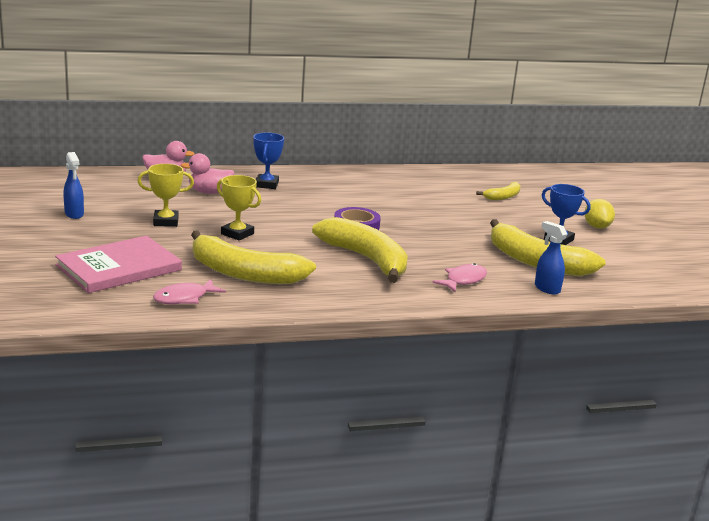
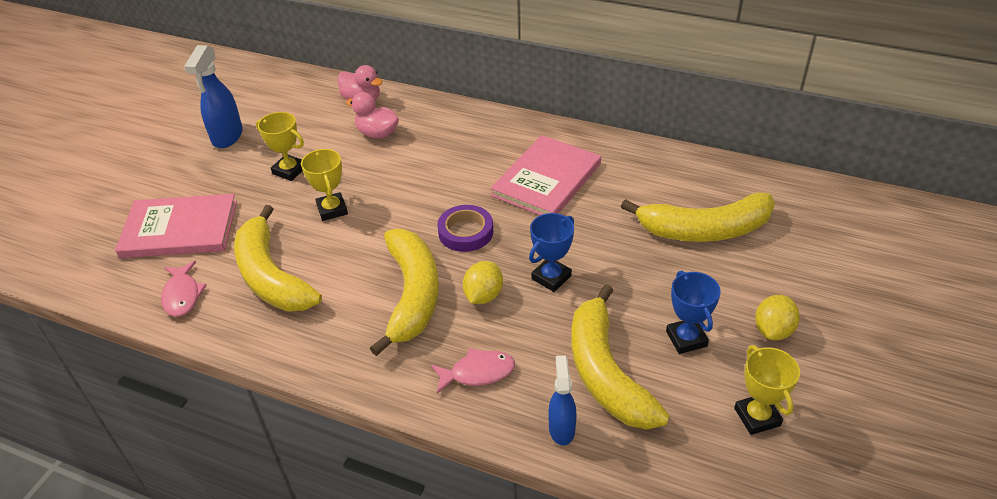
camera: 40 degrees right, 20 degrees up
blue spray bottle [63,152,84,219] -> blue spray bottle [184,45,243,148], size x1.56
pink fish [153,279,226,304] -> pink fish turned 105 degrees counterclockwise [161,261,207,317]
blue trophy [253,133,284,189] -> blue trophy moved to [529,213,574,292]
yellow banana [476,182,521,200] -> yellow banana [621,192,775,242], size x2.02
none -> yellow lemon [463,261,503,304]
none -> pink book [490,135,601,215]
none -> yellow trophy [734,345,800,435]

